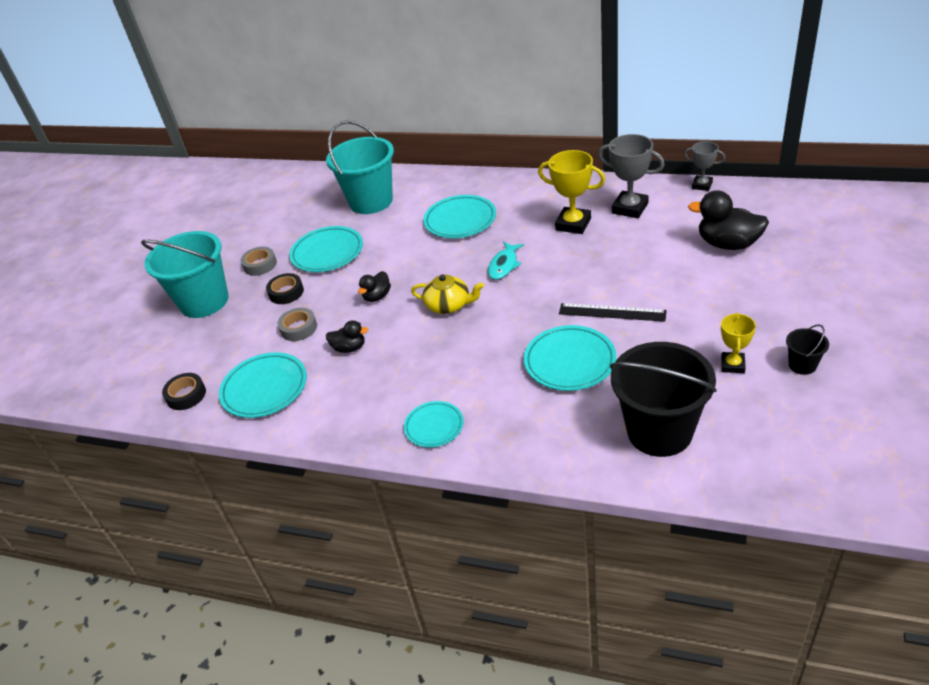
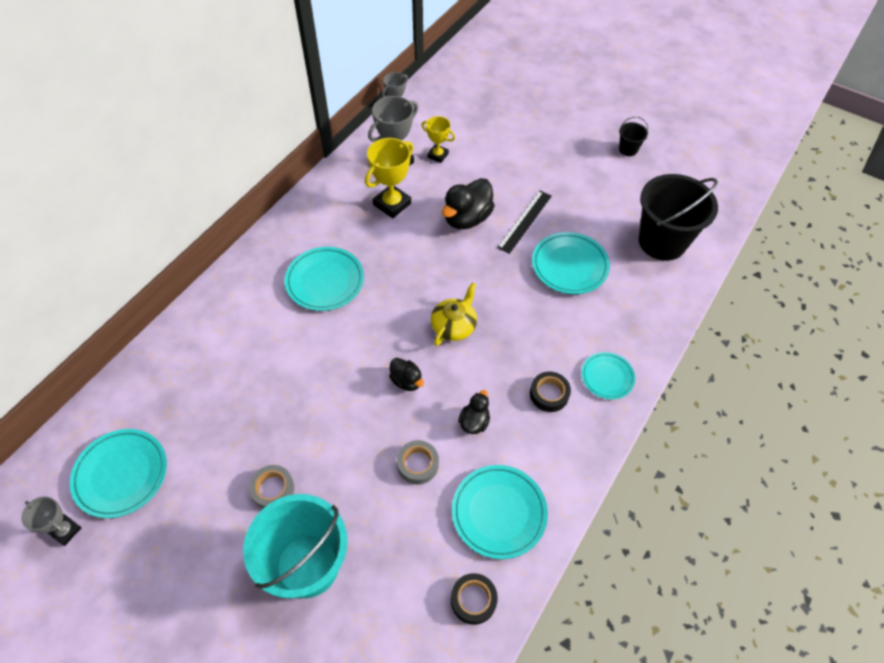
camera: 80 degrees left, 15 degrees up
black tape [266,273,304,304] -> black tape moved to [530,372,571,412]
turquoise plate [289,226,363,272] -> turquoise plate moved to [70,429,167,518]
turquoise bucket [326,121,394,214] -> none
turquoise fish [488,242,524,280] -> none
black duck [688,190,769,250] -> black duck moved to [442,178,495,229]
yellow trophy [721,313,756,373] -> yellow trophy moved to [421,116,455,163]
none -> grey trophy [21,496,81,546]

